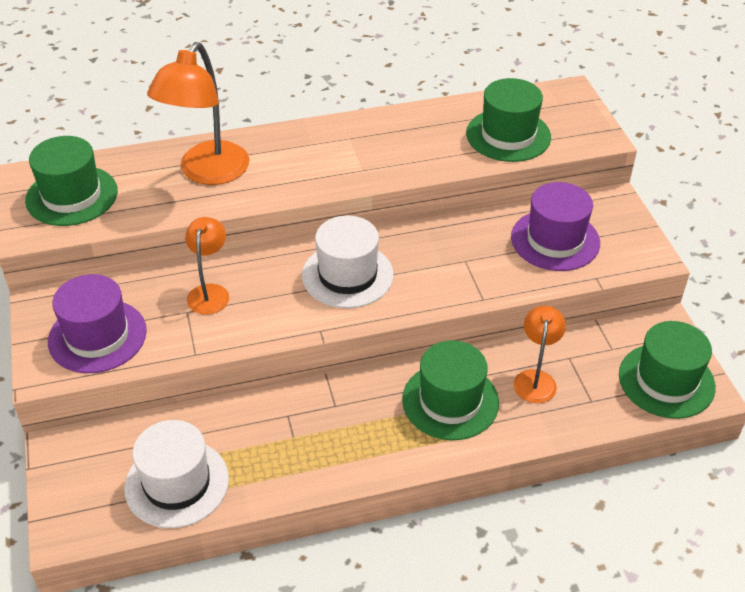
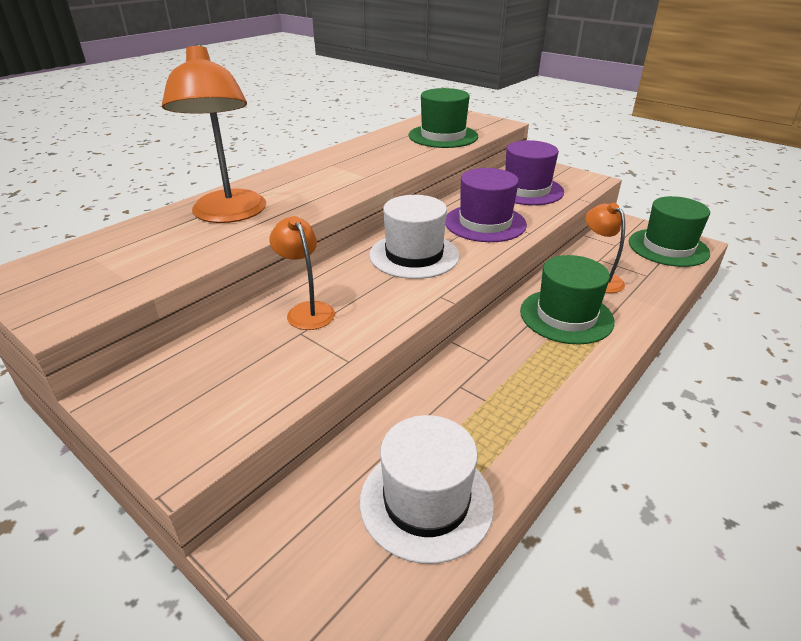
camera: 35 degrees left, 10 degrees down
green hat [25,136,118,226] -> none
purple hat [48,274,147,373] -> purple hat moved to [445,168,527,242]

